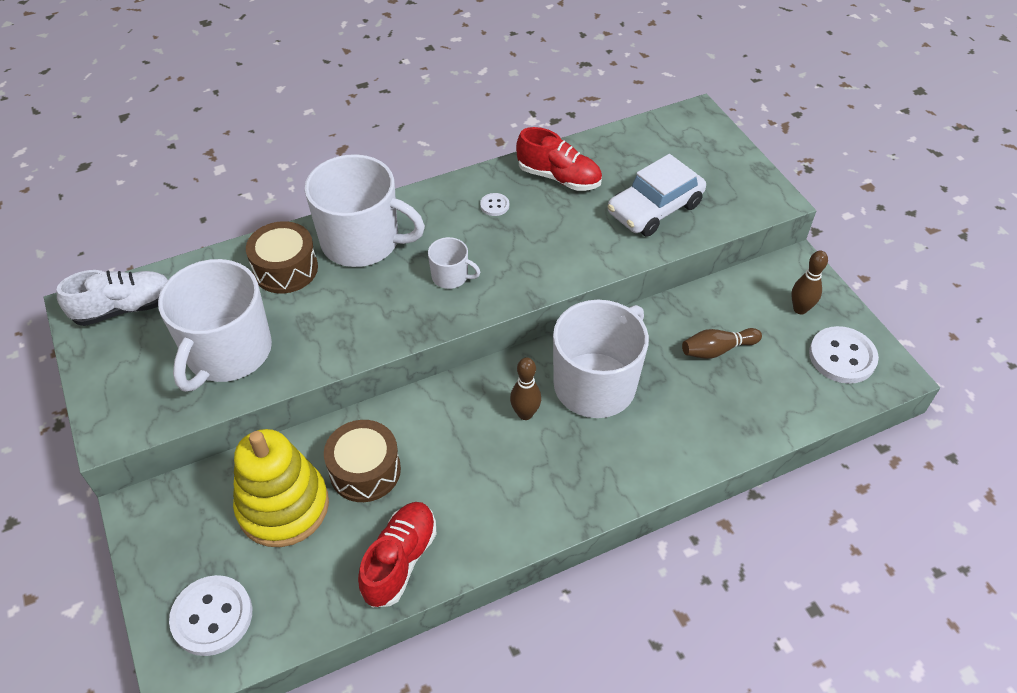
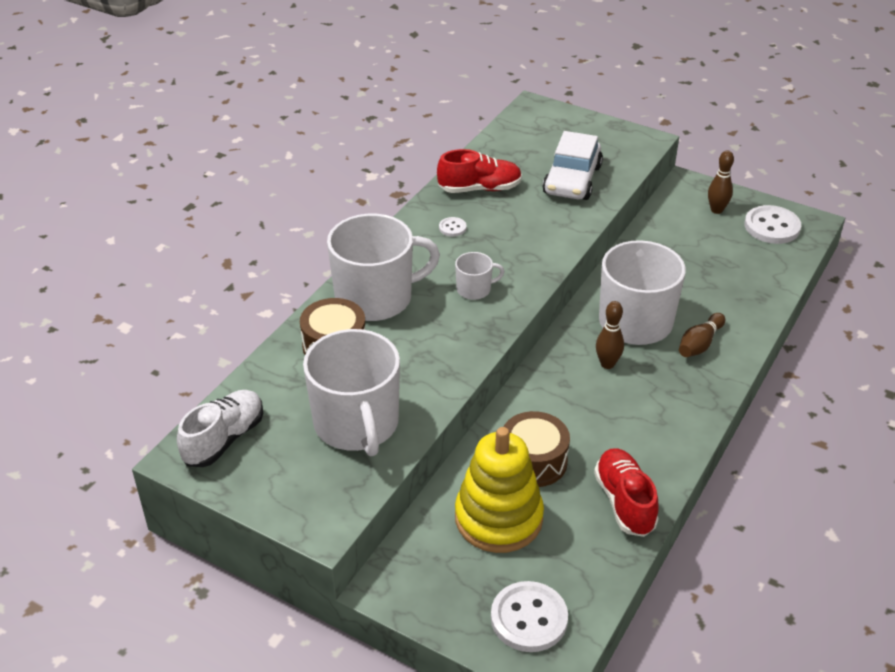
camera: 35 degrees left, 10 degrees down
brown bowling pin [682,328,762,359] -> brown bowling pin moved to [679,313,725,357]

